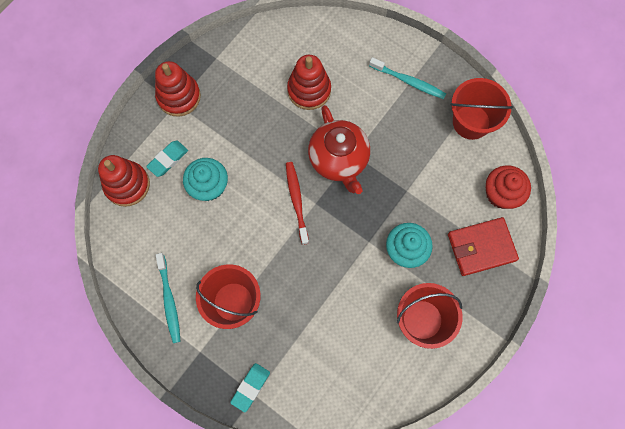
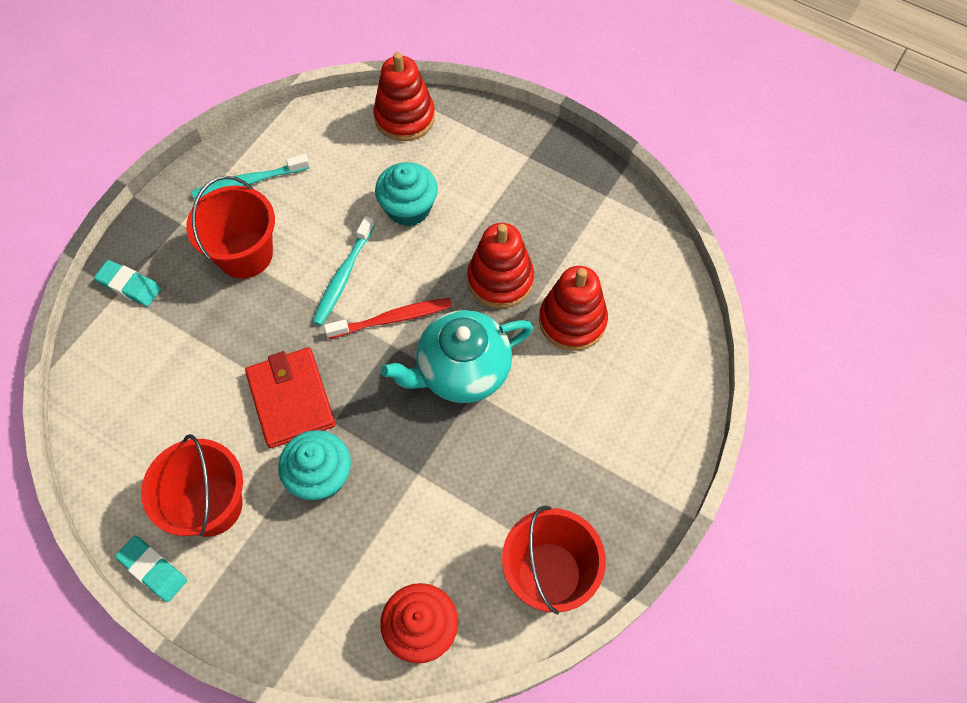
camera: 85 degrees right, 10 degrees down
turquoise eraser [146,141,188,177] -> turquoise eraser moved to [115,536,187,602]
red stacking toy [155,61,201,117] -> red stacking toy moved to [467,223,534,308]
red teapot [308,105,370,194] -> turquoise teapot [381,310,533,403]
turquoise toothbrush [369,57,446,99] -> turquoise toothbrush moved to [313,216,375,326]
red wallet [448,217,519,276] -> red wallet moved to [245,347,336,448]

